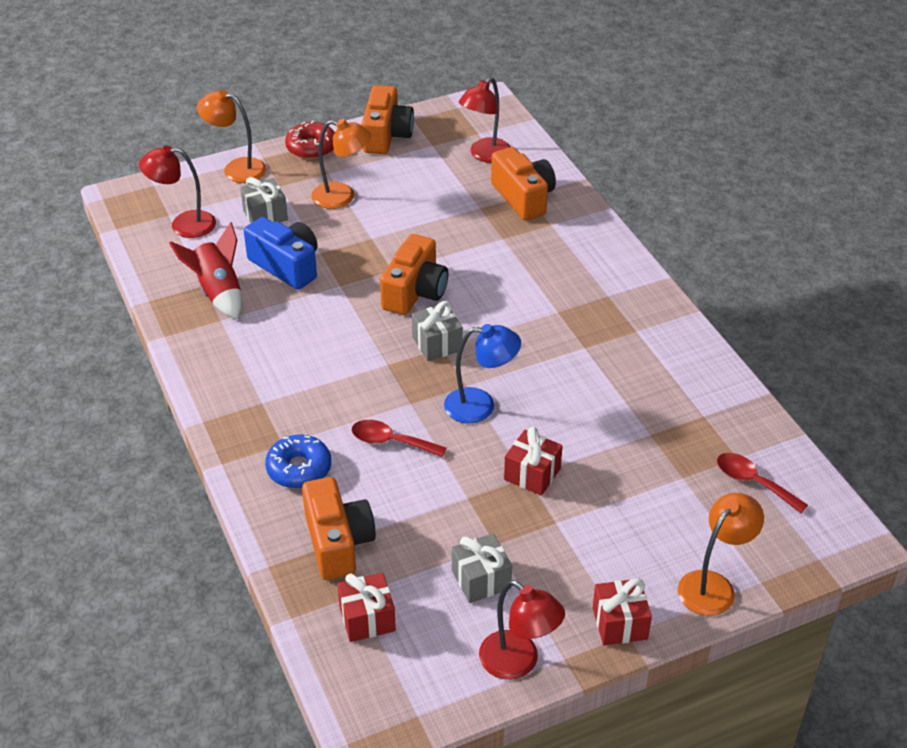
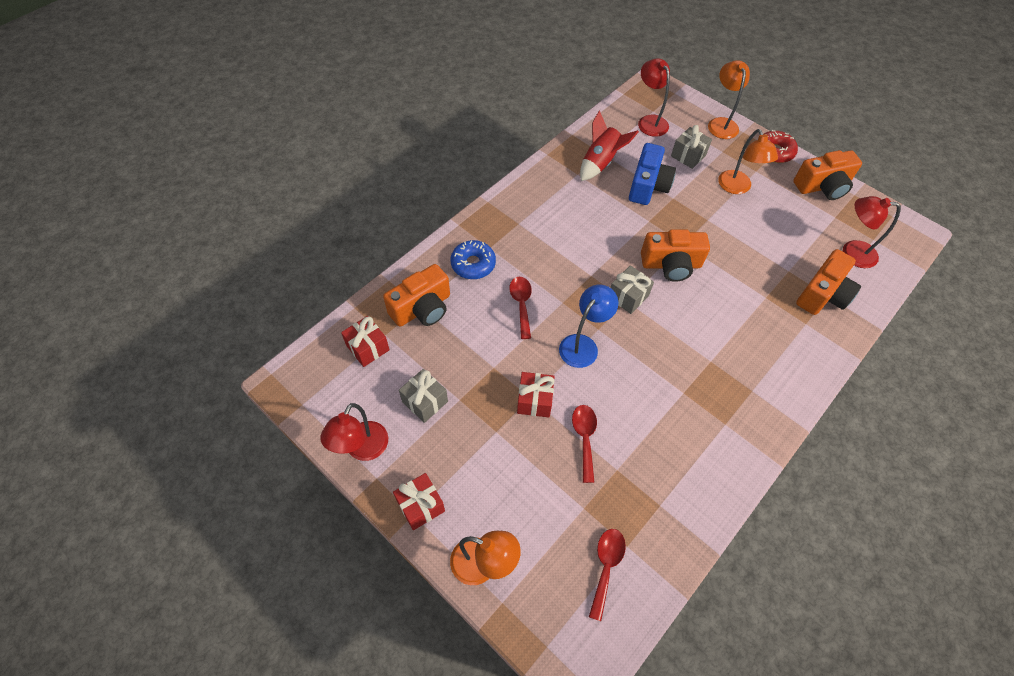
camera: 65 degrees right, 15 degrees up
blue lamp [444,324,521,423] -> blue lamp turned 120 degrees counterclockwise [559,285,618,368]
none -> red spoon [572,405,597,483]

